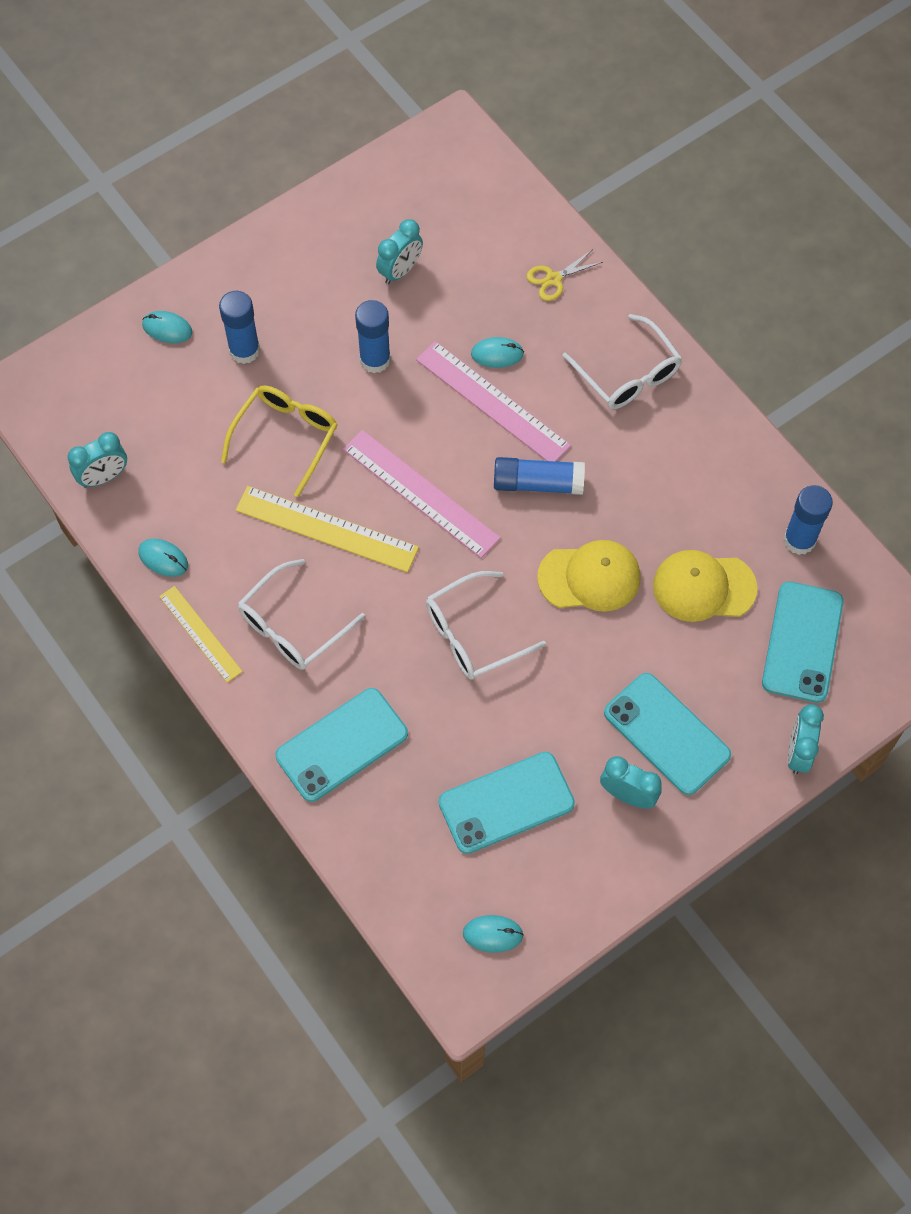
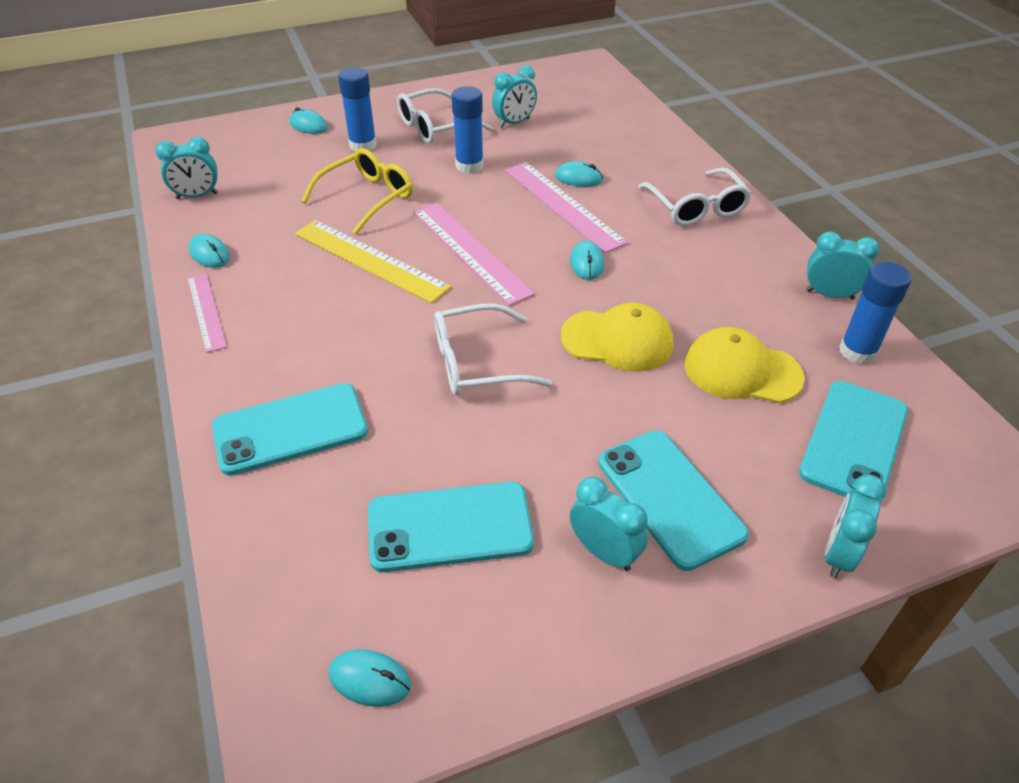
camera: 15 degrees right, 20 degrees down
yellow ruler [159,586,243,683] -> pink ruler [187,273,227,353]
white glasses [238,559,365,670] -> white glasses moved to [397,88,493,144]
blue glue stick [494,457,585,495] -> turquoise mouse [570,241,604,280]
yellow scissors [526,249,603,301] -> none
none -> turquoise clock [806,231,879,299]

